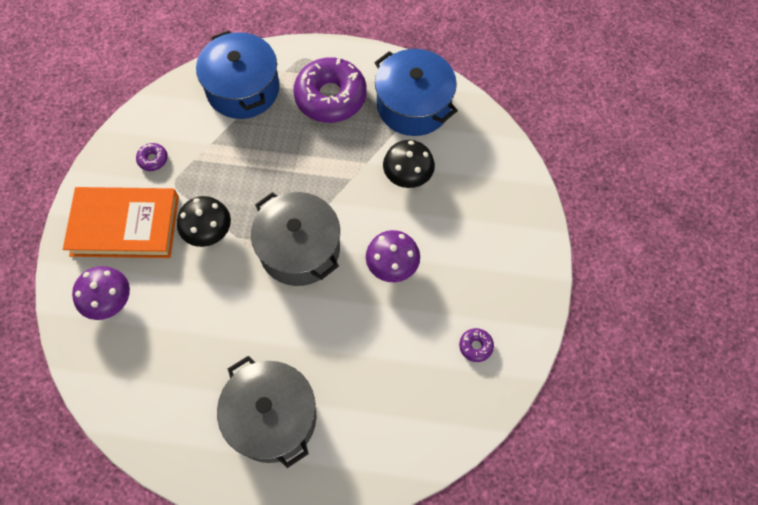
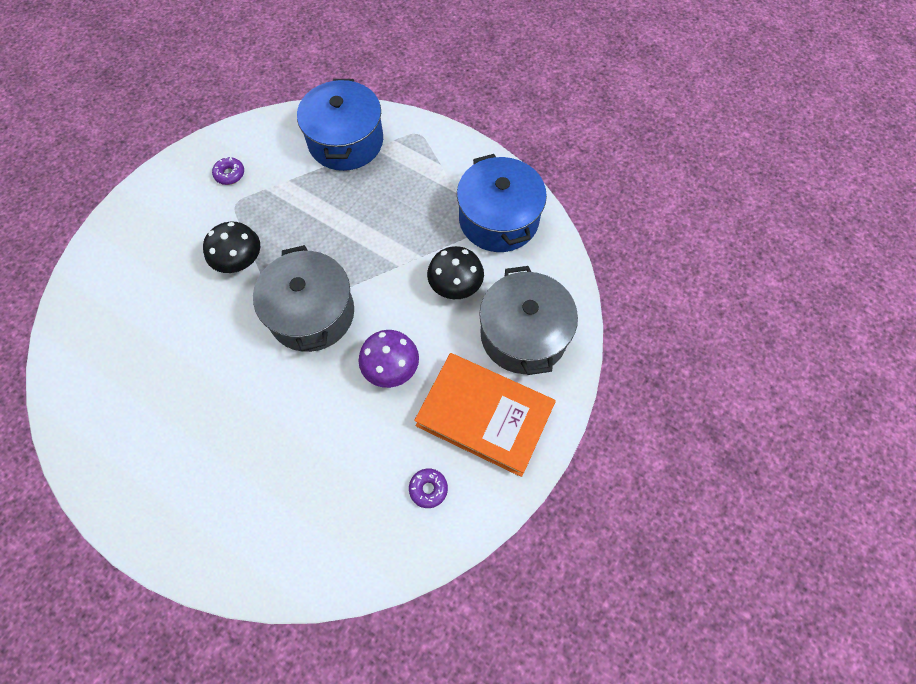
camera: 25 degrees right, 0 degrees up
orange book [63,187,179,258] -> orange book moved to [414,353,556,477]
purple mushroom [72,266,130,320] -> none
grey pot [217,356,317,468] -> grey pot moved to [479,266,578,375]
purple donut [293,57,367,123] -> none

